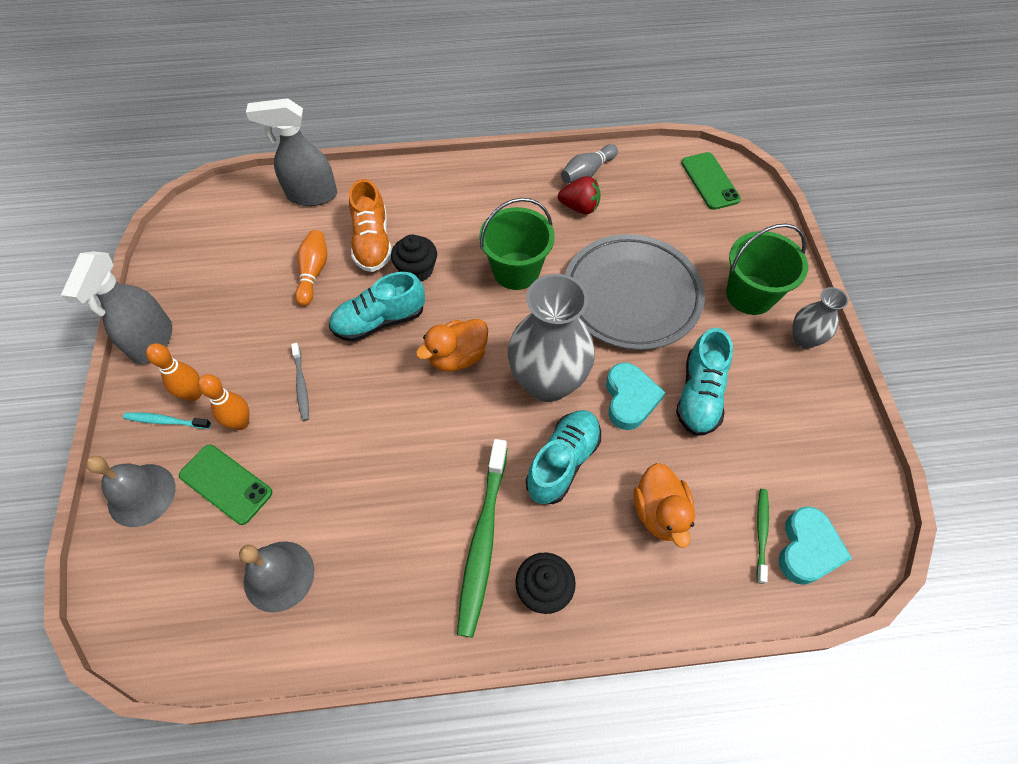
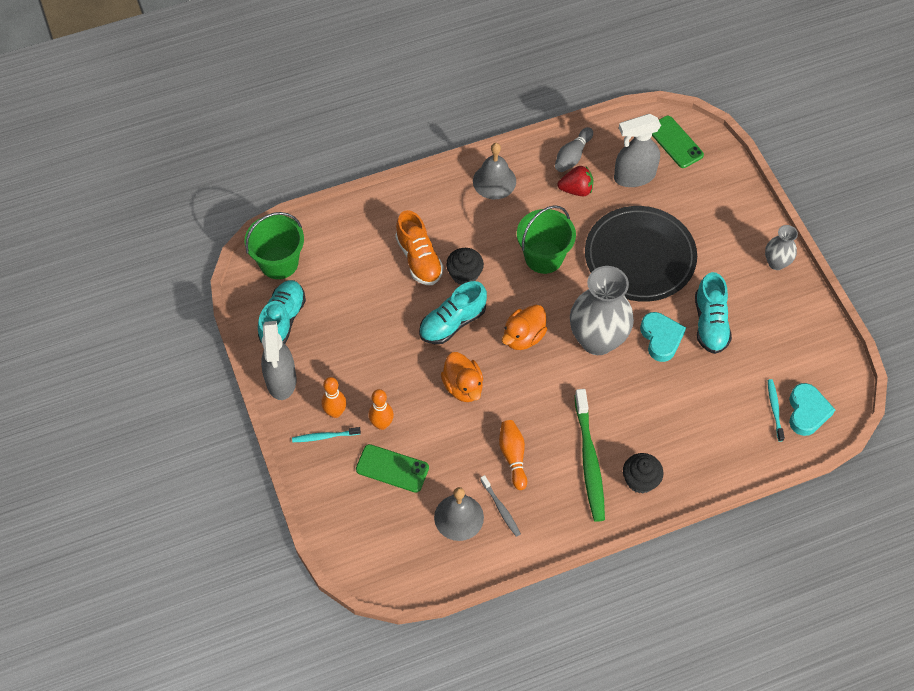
camera: 15 degrees left, 0 degrees up
grey bell [86,456,176,527] -> grey bell moved to [473,143,516,199]
grey spray bottle [246,98,337,206] -> grey spray bottle moved to [614,114,661,187]
grey toothbrush [291,343,309,421] -> grey toothbrush moved to [480,475,521,537]
orange bowling pin [295,230,327,306] -> orange bowling pin moved to [499,420,527,490]
turquoise shoe [526,410,601,504] -> turquoise shoe moved to [258,280,306,344]
grey plate [565,234,705,350] -> black plate [585,206,697,302]
orange duck [634,463,695,548] -> orange duck moved to [441,352,483,402]
green bucket [726,223,808,315] -> green bucket moved to [245,212,304,279]
green toothbrush [756,489,769,584] -> turquoise toothbrush [768,379,785,442]

